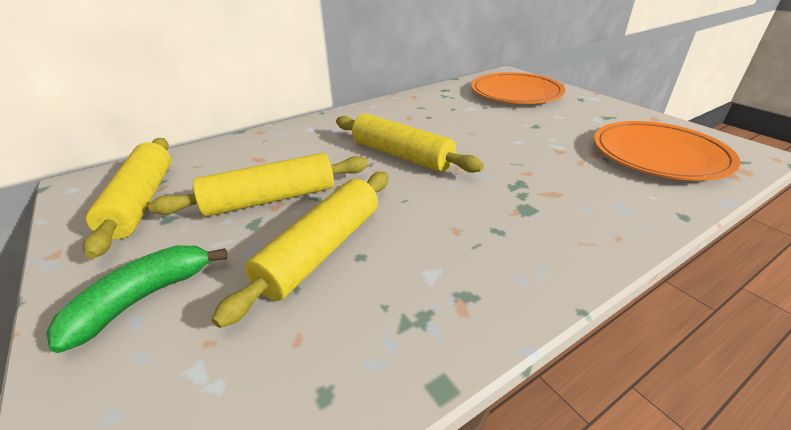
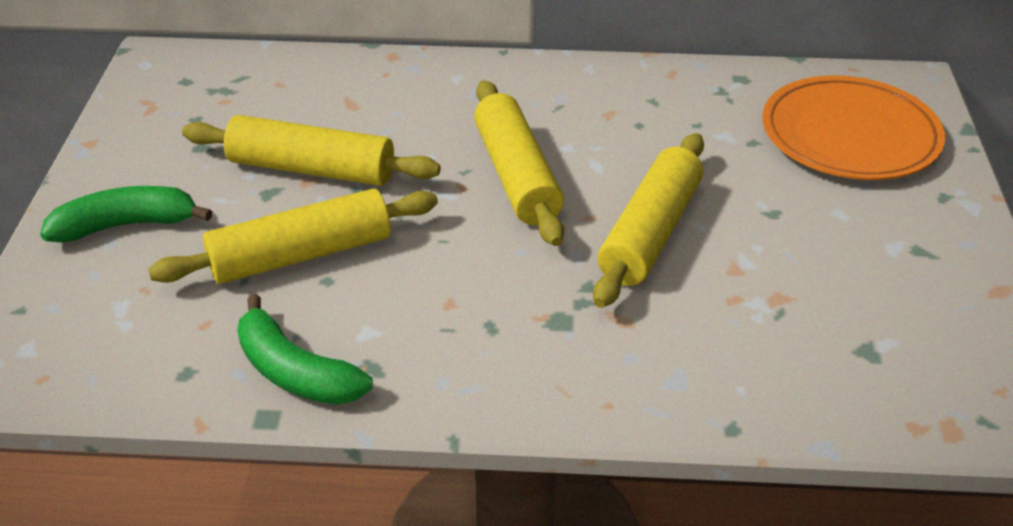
camera: 35 degrees right, 5 degrees up
yellow rolling pin [83,138,171,259] -> yellow rolling pin moved to [593,133,704,308]
orange plate [594,121,741,181] -> none
none -> green banana [237,294,373,405]

